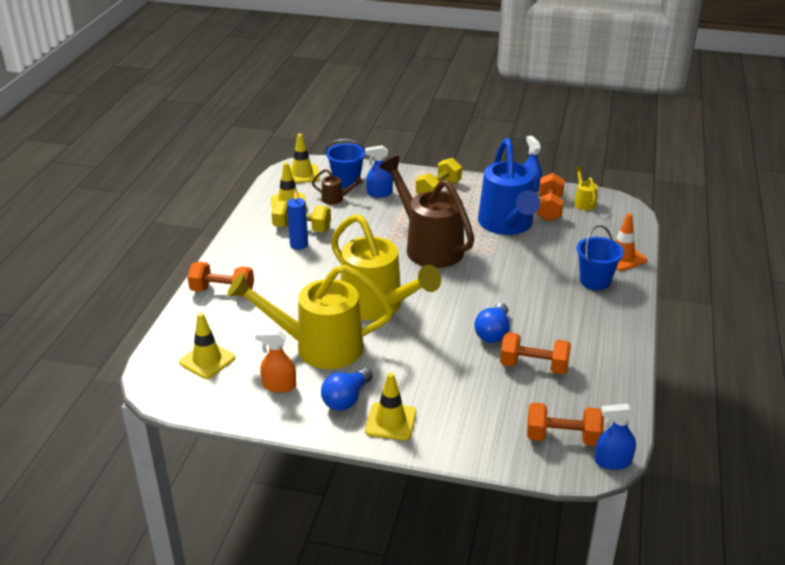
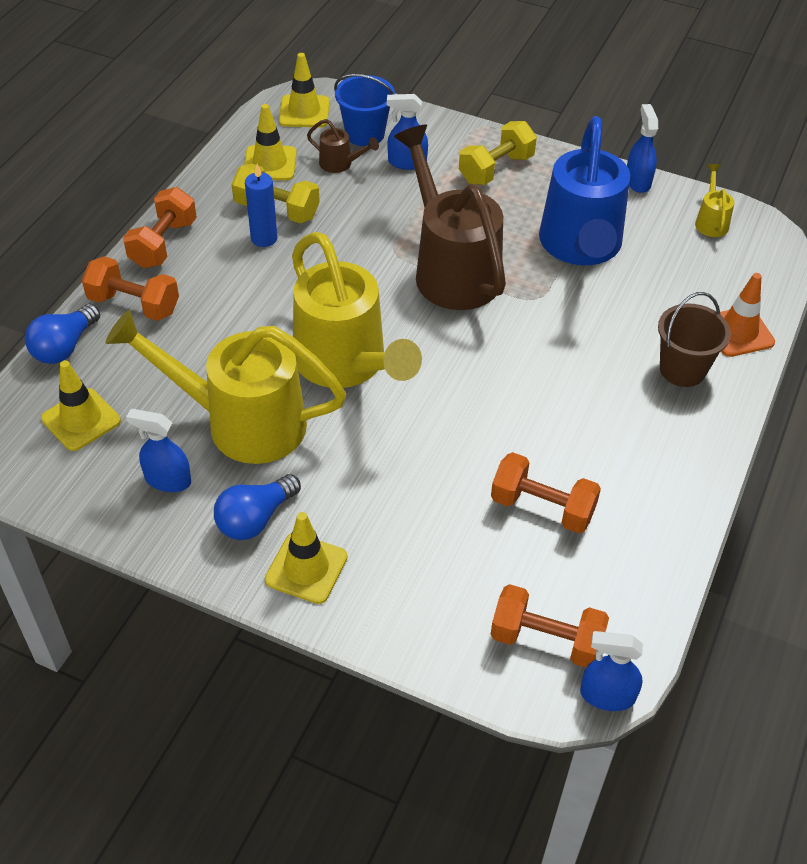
camera: 10 degrees right, 15 degrees up
orange spray bottle [255,330,296,393] -> blue spray bottle [126,409,191,492]
blue light bulb [474,303,510,343] -> blue light bulb moved to [25,304,100,364]
orange dumbbell [537,173,565,222] -> orange dumbbell moved to [123,187,197,268]
blue bucket [576,225,624,290] -> brown bucket [658,292,731,387]

